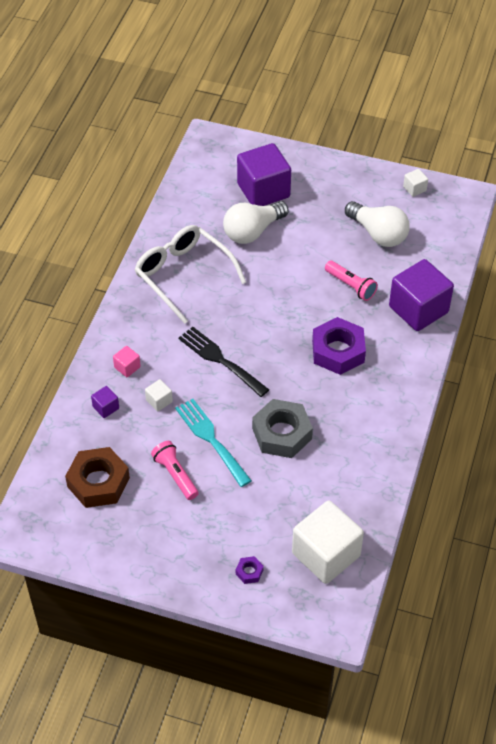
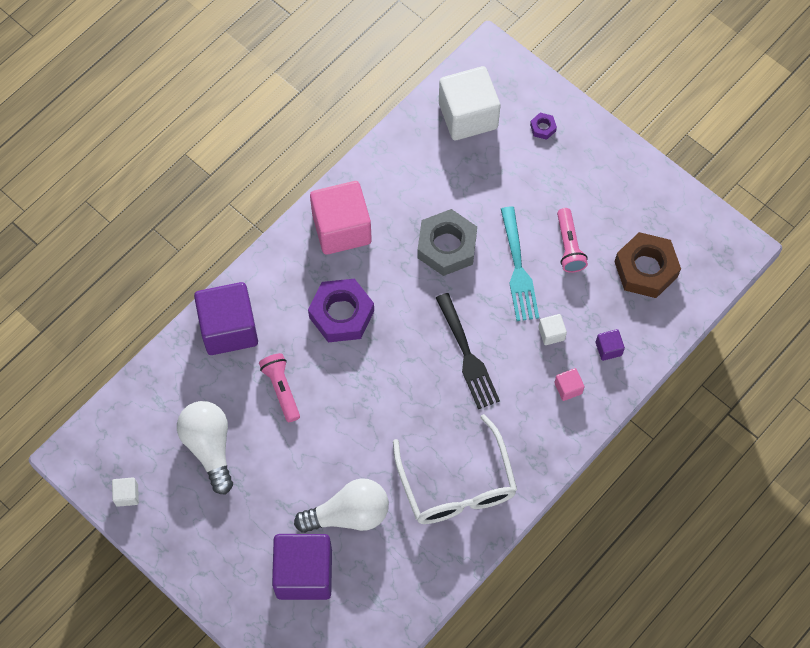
camera: 155 degrees left, 15 degrees up
none -> pink cube [310,181,372,255]

